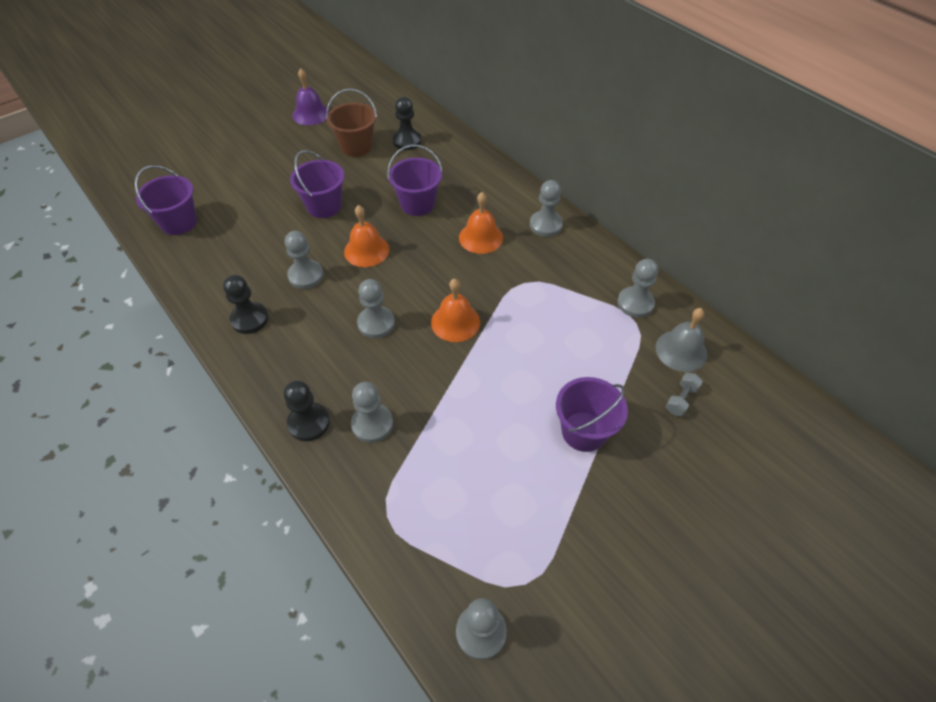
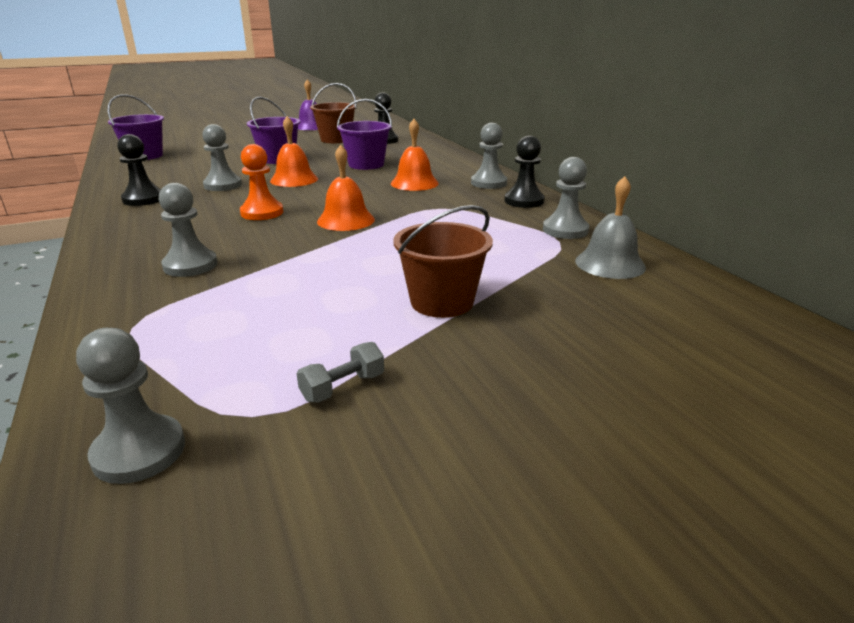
camera: 15 degrees right, 25 degrees down
black pawn [283,380,330,441] -> black pawn moved to [504,136,545,208]
grey pawn [357,279,395,338] -> orange pawn [240,144,283,220]
purple bucket [556,377,628,452] -> brown bucket [394,205,493,318]
grey dumbbell [666,372,703,416] -> grey dumbbell moved to [297,342,384,403]

